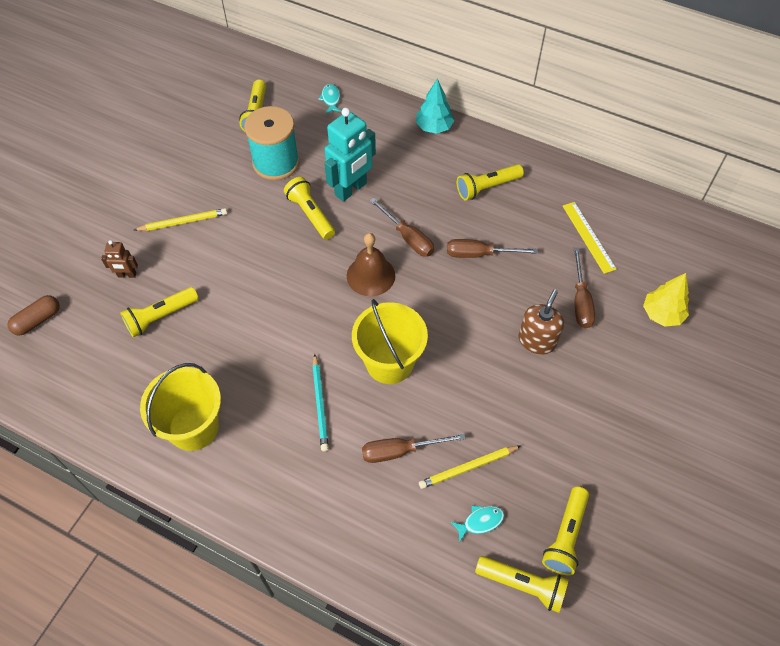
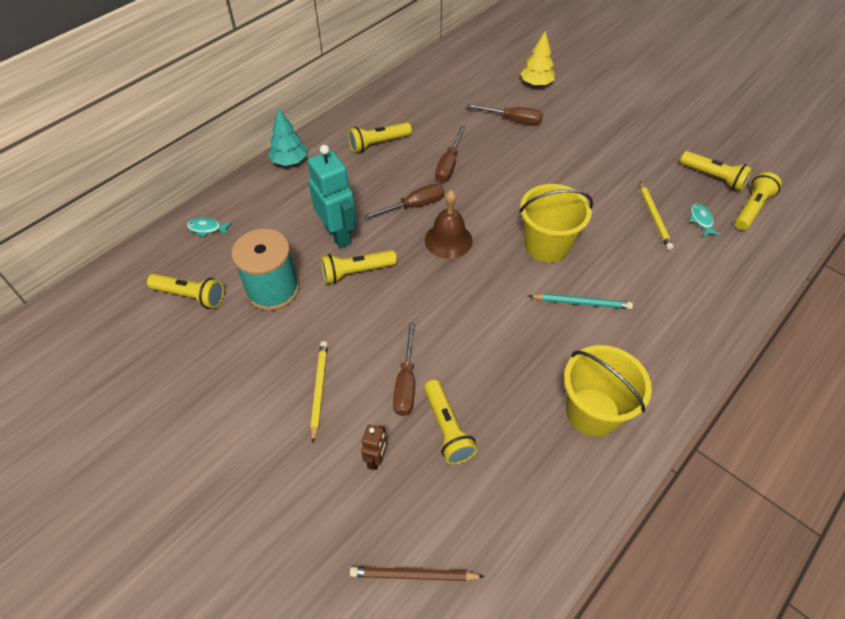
camera: 75 degrees left, 5 degrees down
brown capsule [8,295,60,336] -> brown pencil [350,567,485,581]
brown screwdriver [362,433,466,463] -> brown screwdriver moved to [393,322,415,416]
yellow flashlight [457,164,524,200] -> yellow flashlight turned 75 degrees clockwise [348,122,412,153]
brown soap dispenser [519,289,564,354] -> none
yellow ruler [563,202,617,274] -> none

